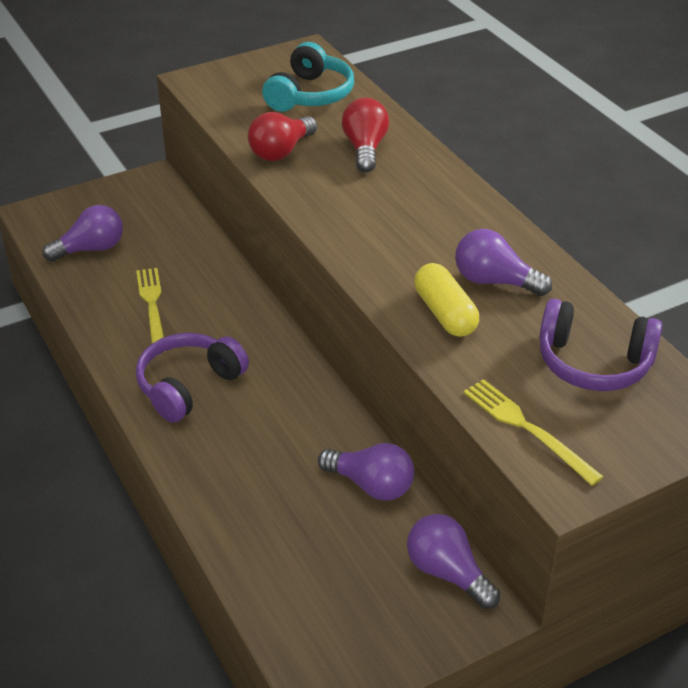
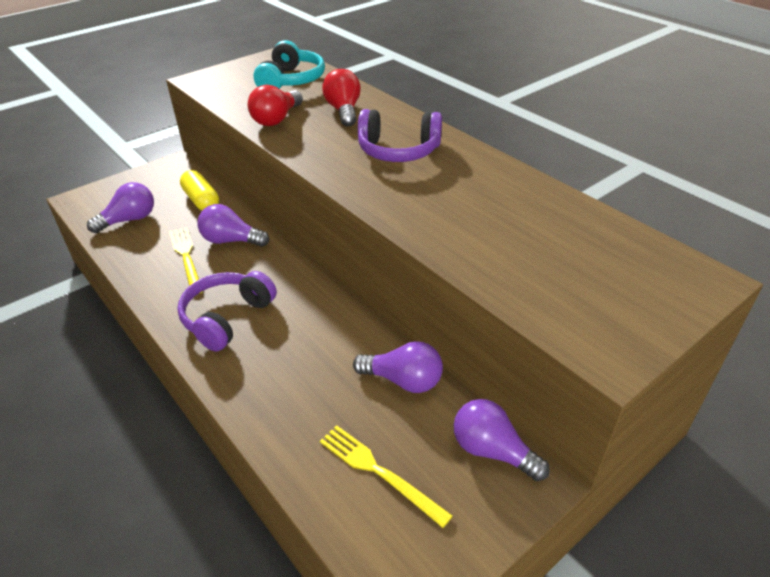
camera: 10 degrees left, 0 degrees up
yellow capsule [414,263,479,337] -> yellow capsule moved to [180,170,219,211]
purple light bulb [455,229,552,296] -> purple light bulb moved to [197,204,269,247]
yellow fork [463,379,604,486] -> yellow fork moved to [320,425,453,528]
purple headphones [539,299,662,391] -> purple headphones moved to [358,109,442,162]

